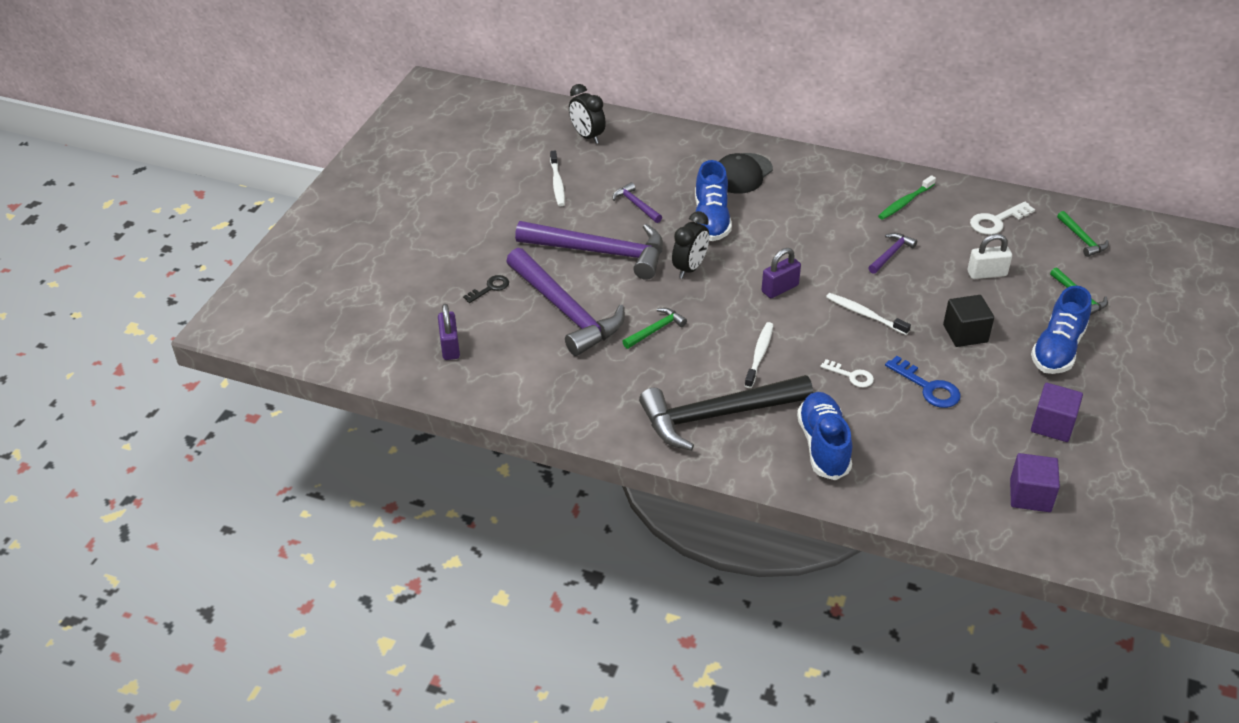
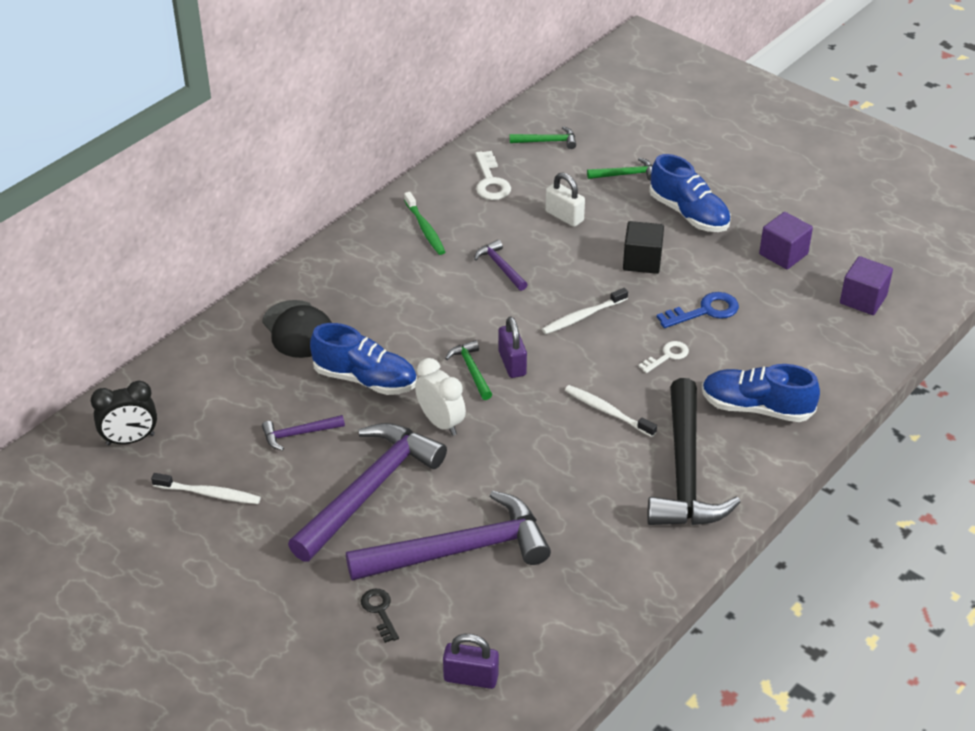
camera: 70 degrees left, 0 degrees up
green hammer [622,308,687,349] -> green hammer moved to [445,340,492,400]
black clock [672,211,709,279] -> white clock [415,358,466,436]
white padlock [967,234,1012,279] -> white padlock turned 60 degrees counterclockwise [545,172,585,227]

